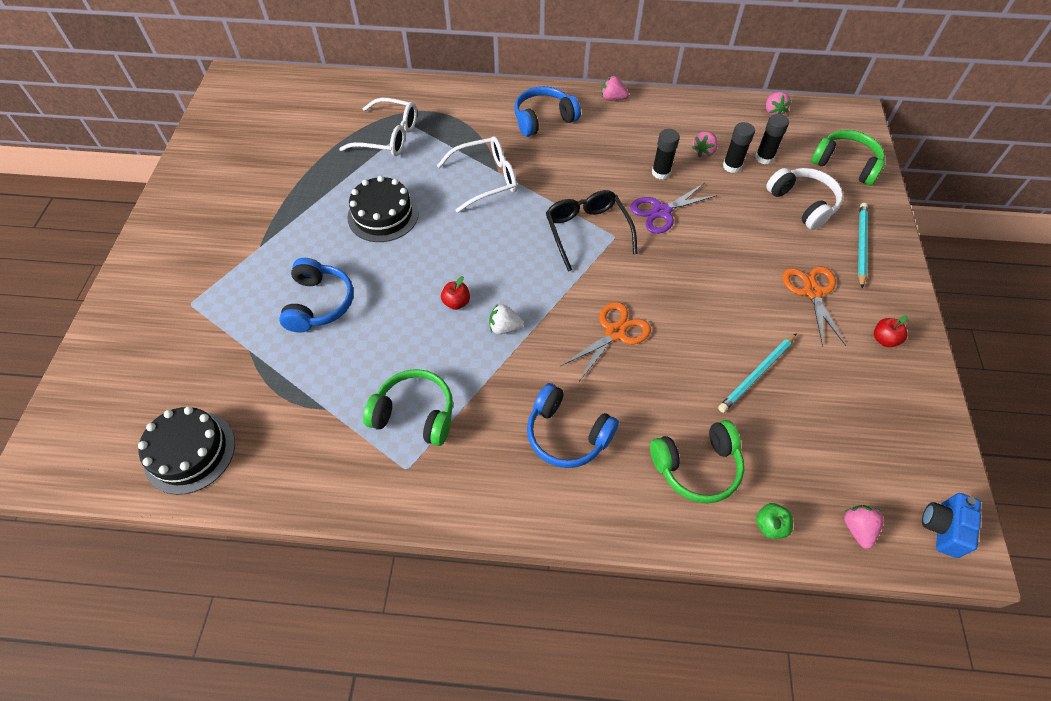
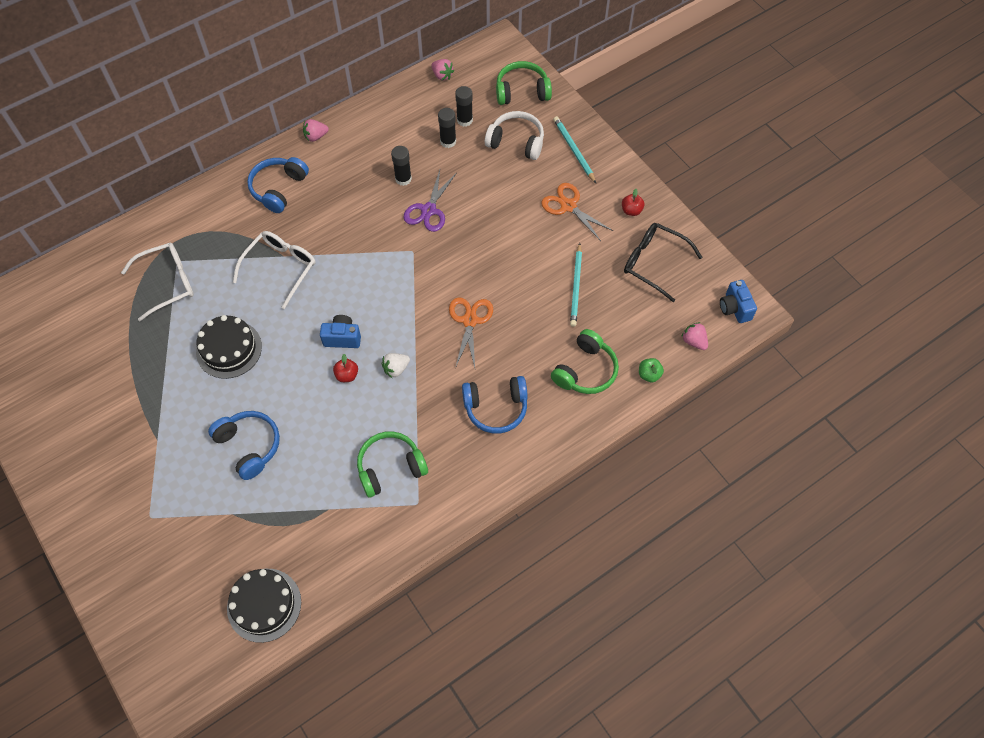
camera: 40 degrees left, 5 degrees up
black glasses [546,190,637,272] -> black glasses moved to [624,223,702,302]
pink strawberry [692,131,718,157] -> none
none -> blue camera [320,315,361,348]

